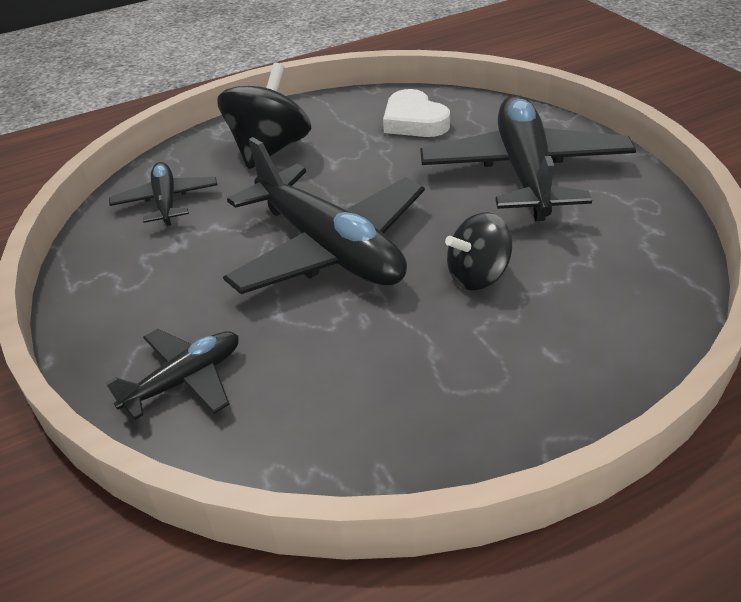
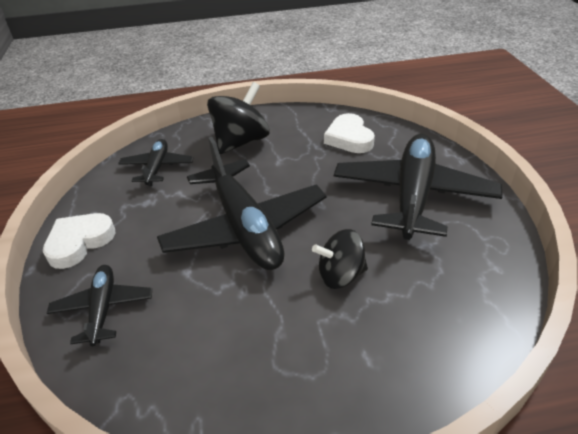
camera: 15 degrees right, 0 degrees up
black plane [106,329,239,420] -> black plane turned 75 degrees counterclockwise [47,265,152,346]
none -> white heart [43,213,116,269]

